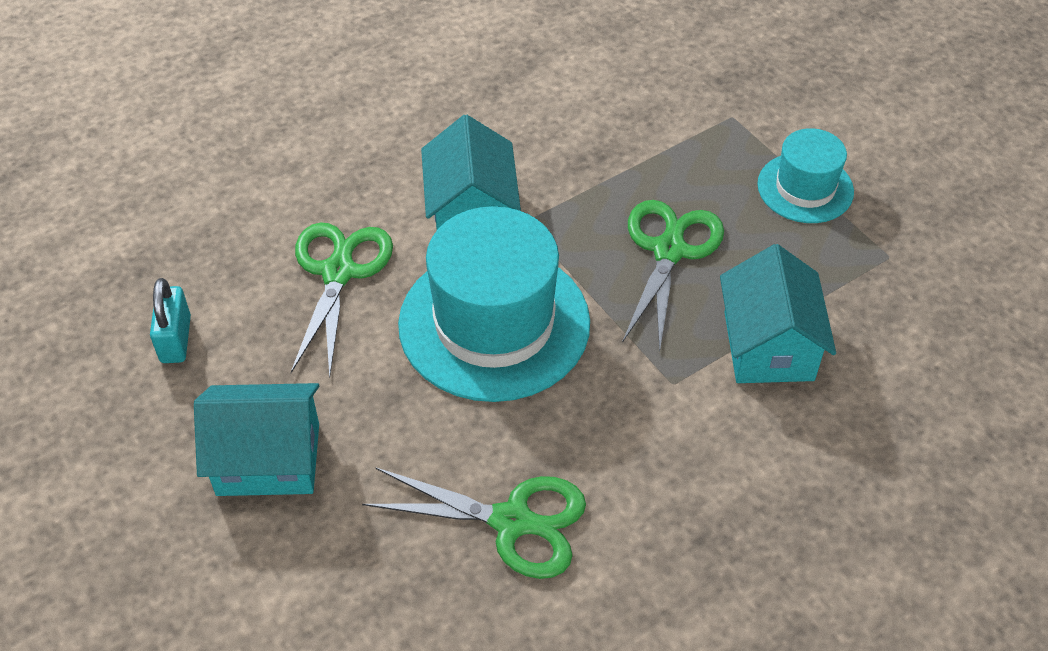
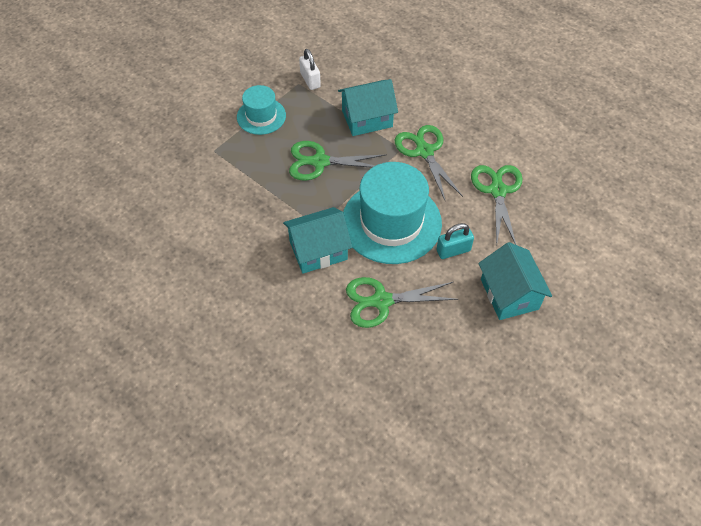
camera: 105 degrees left, 5 degrees up
turquoise padlock [150,278,191,363] -> turquoise padlock moved to [437,223,474,259]
none -> white padlock [299,49,321,90]
none -> green scissors [395,125,463,200]

